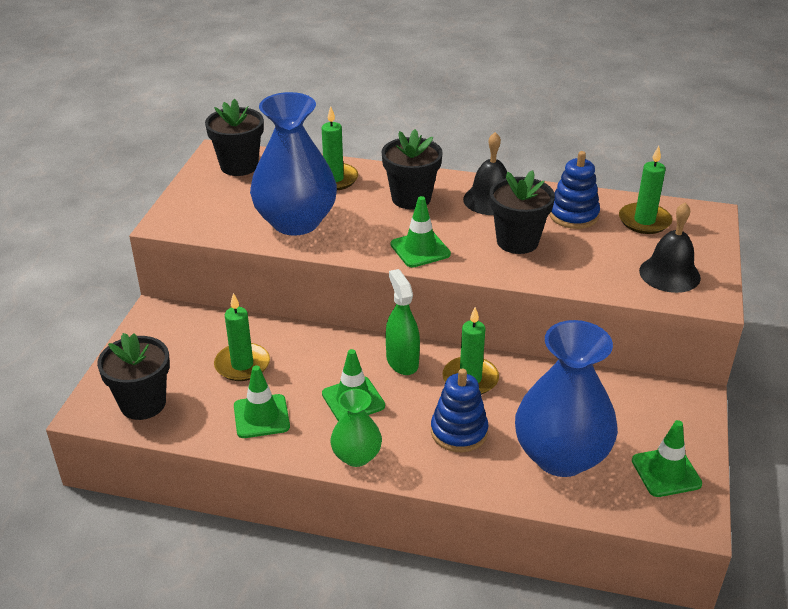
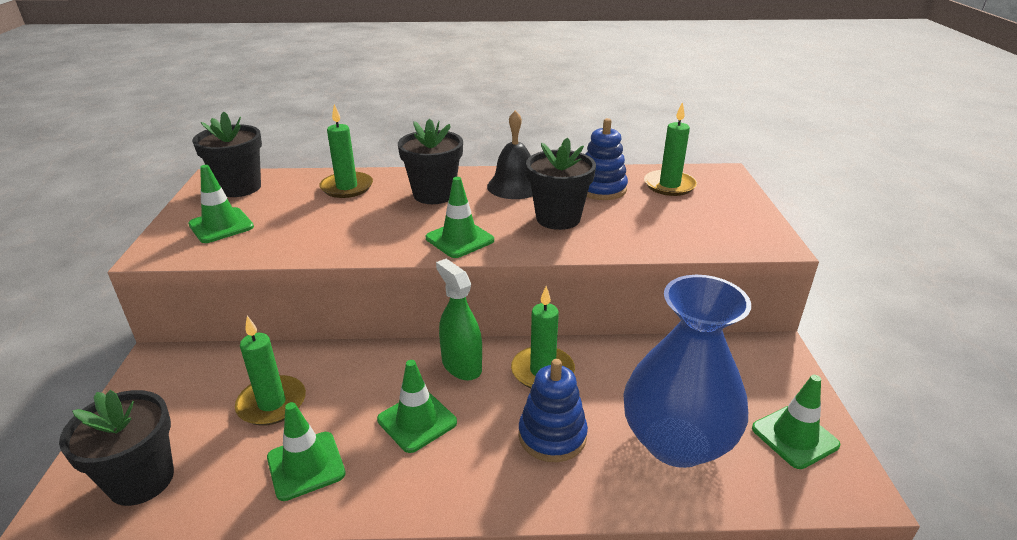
camera: 15 degrees left, 5 degrees down
blue vase [250,92,337,235] -> none
green vase [330,389,382,467] -> none
black bell [639,202,701,293] -> none
none -> green traffic cone [188,165,254,243]

